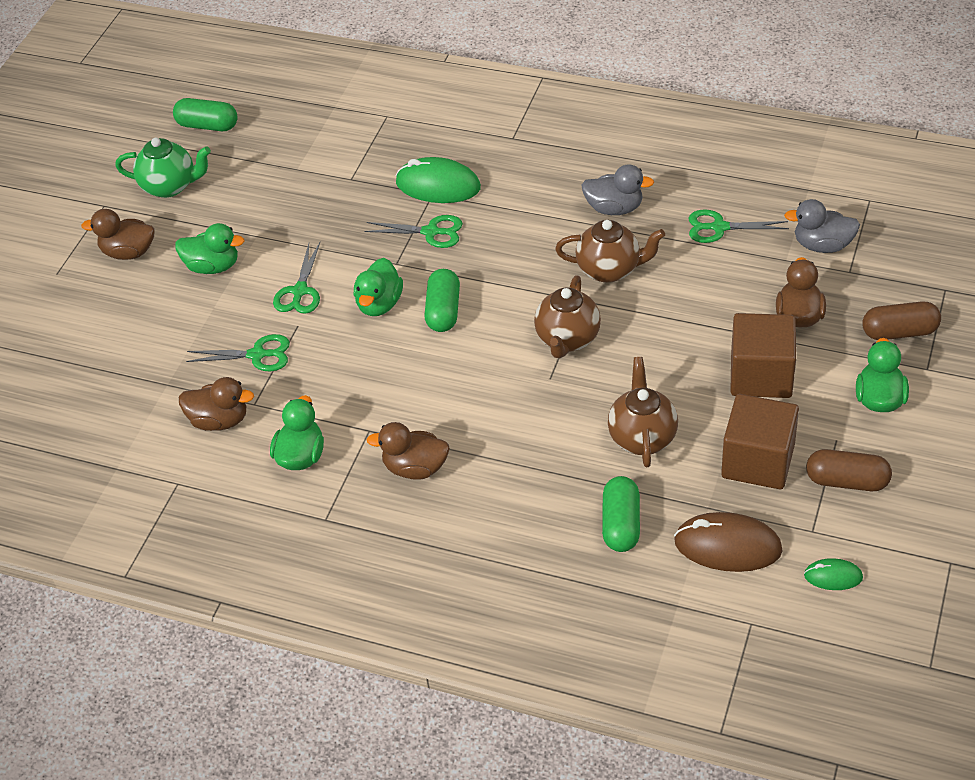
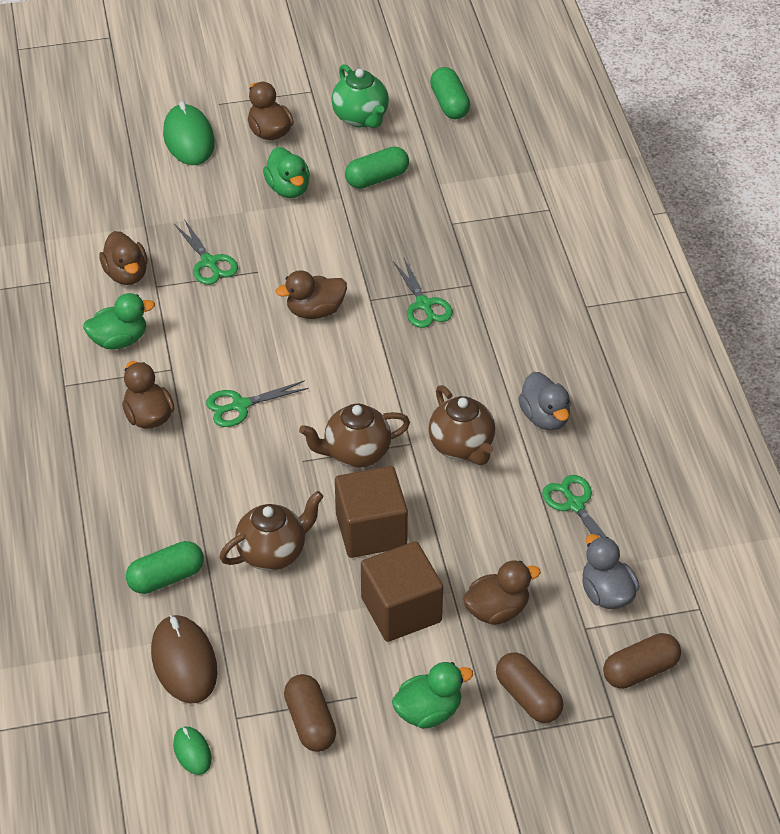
camera: 55 degrees right, 0 degrees up
green scissors [273,242,320,314] -> green scissors moved to [206,380,309,427]
green duck [354,258,403,316] -> brown duck [275,270,347,319]
green mouse [395,157,481,203] -> green mouse moved to [163,101,215,165]
green capsule [424,269,460,332] -> green capsule moved to [345,146,409,189]
brown cube [721,394,799,489] -> brown cube moved to [335,466,408,558]
none -> brown capsule [603,633,681,689]

